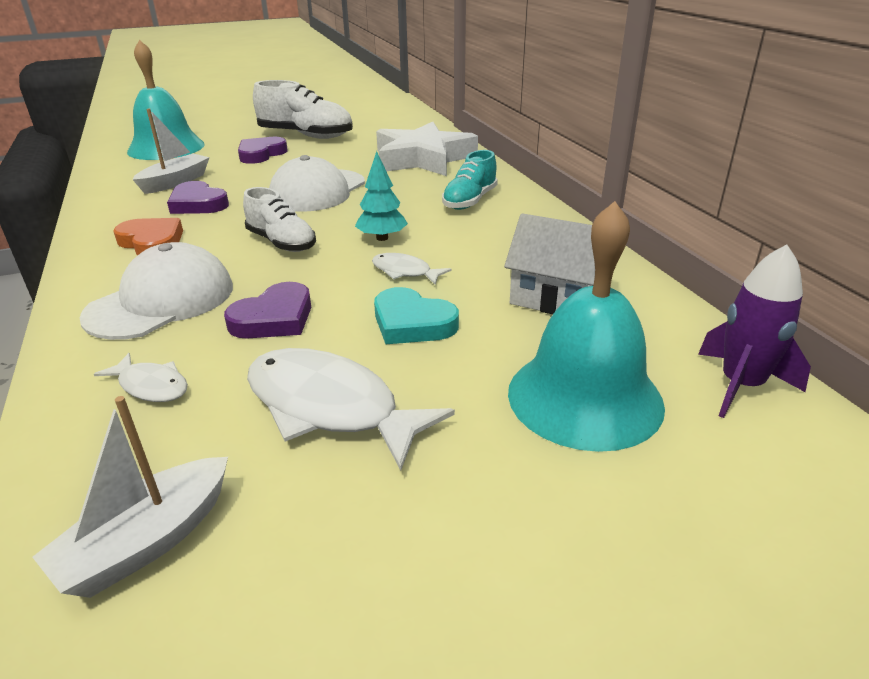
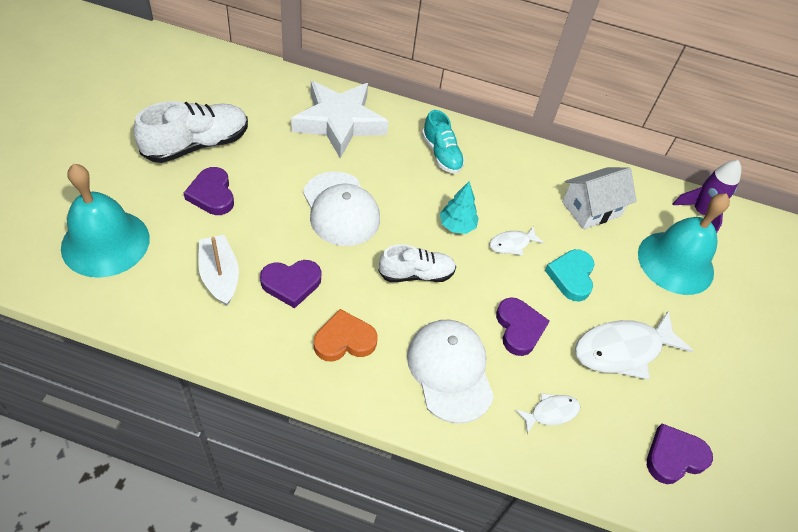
camera: 60 degrees left, 20 degrees up
white boat [32,396,228,598] -> purple heart [647,424,713,484]
turquoise heart [374,287,459,344] -> turquoise heart turned 120 degrees clockwise [545,249,595,302]

